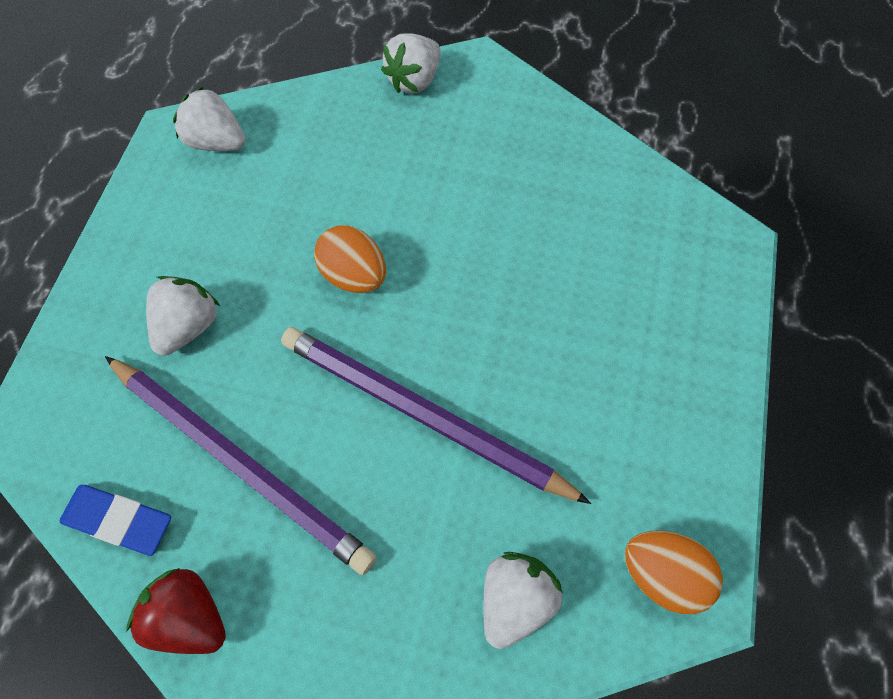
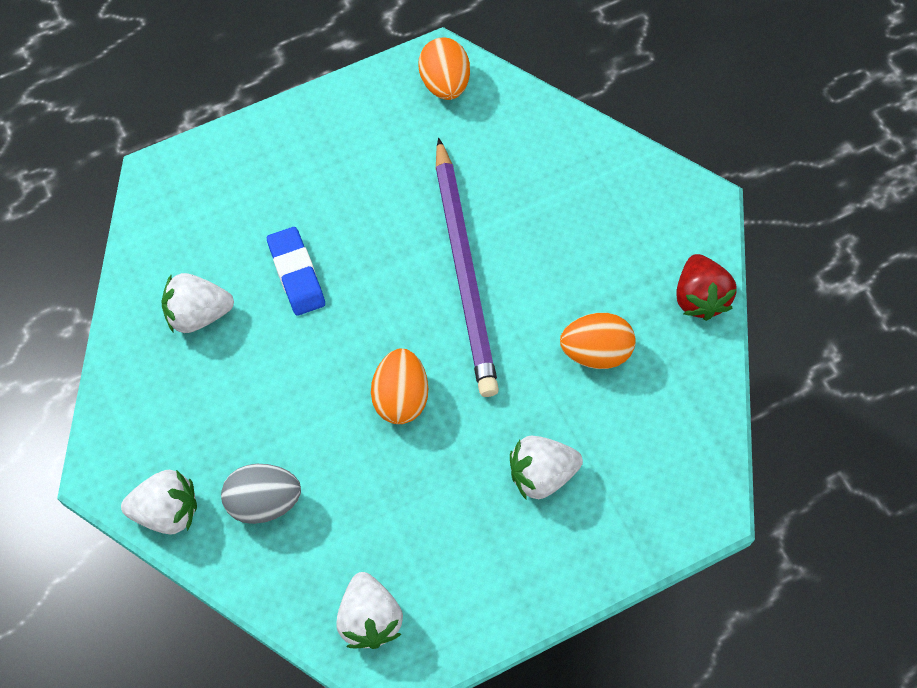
camera: 130 degrees left, 0 degrees up
blue eraser [60,485,171,556] -> blue eraser moved to [267,227,325,316]
purple pencil [105,356,376,575] -> orange egg [560,313,636,369]
white strawberry [483,552,563,649] -> white strawberry moved to [161,273,234,333]
none -> grey egg [221,464,301,524]

